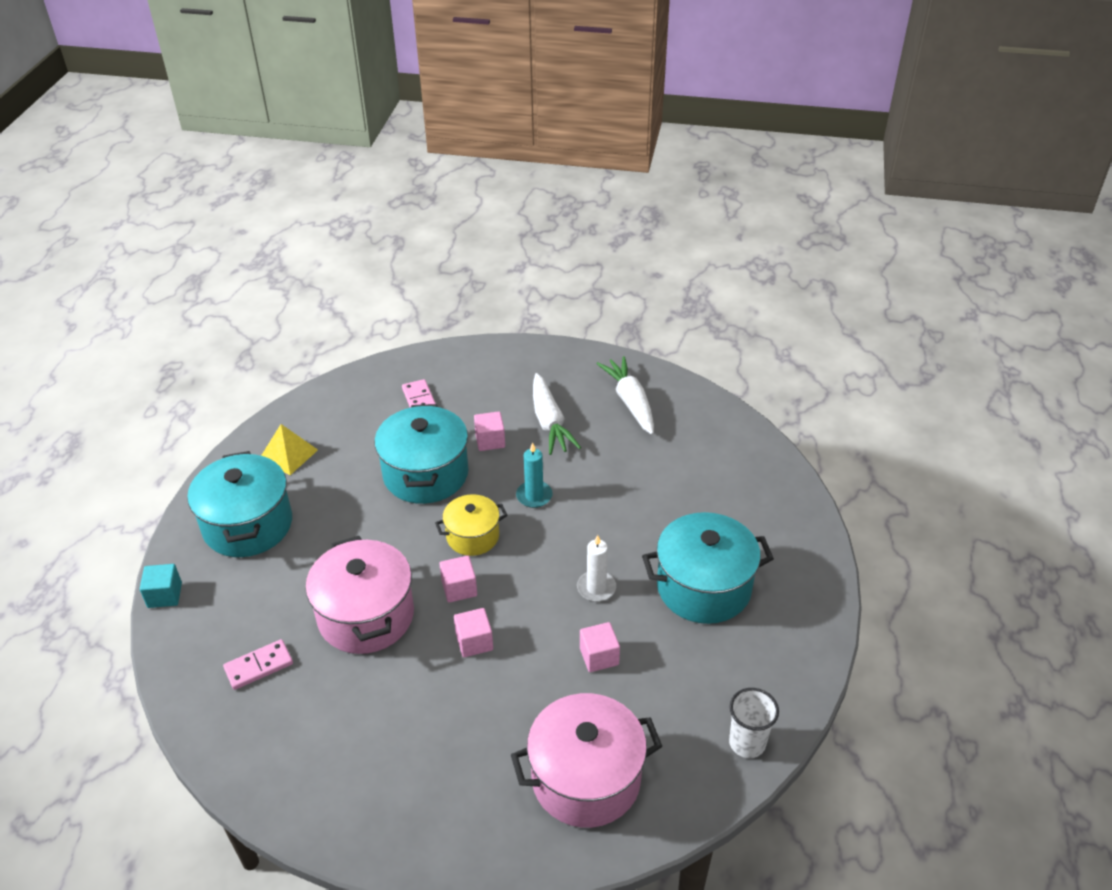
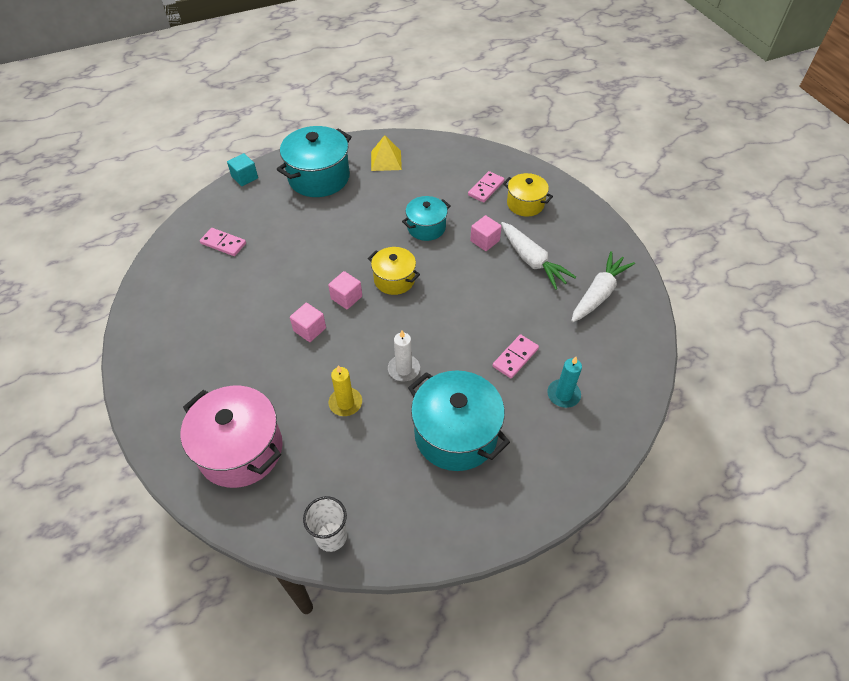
camera: 55 degrees right, 10 degrees up
pink pot [305,536,414,654] -> none
turquoise pot [374,404,468,504] -> turquoise pot [402,196,450,241], size x0.59
turquoise candle [516,443,553,508] -> turquoise candle moved to [547,357,582,408]
white carrot [533,373,581,455] -> white carrot turned 75 degrees counterclockwise [501,222,576,290]
pink cube [580,622,620,672] -> yellow candle [329,365,362,416]
none -> pink domino [493,334,539,379]
none -> yellow pot [503,173,553,217]

